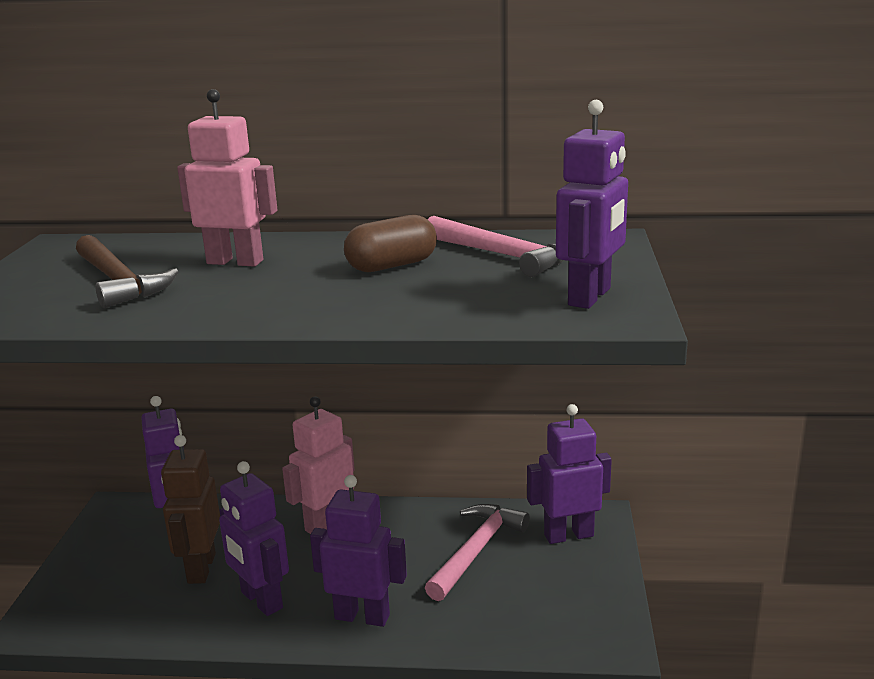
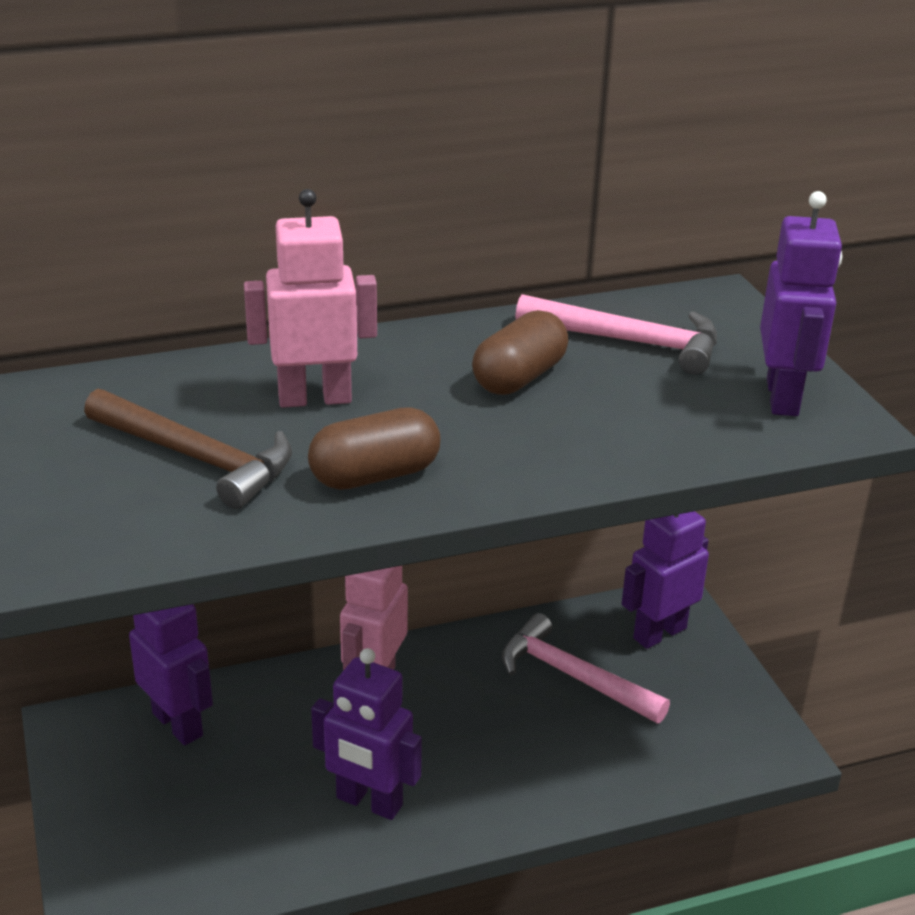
camera: 25 degrees left, 10 degrees up
brown robot [161,435,220,584] -> none
purple robot [310,475,407,627] -> none
pink hammer [425,504,530,601] -> pink hammer turned 60 degrees counterclockwise [502,613,670,723]
none -> brown capsule [308,407,440,490]

